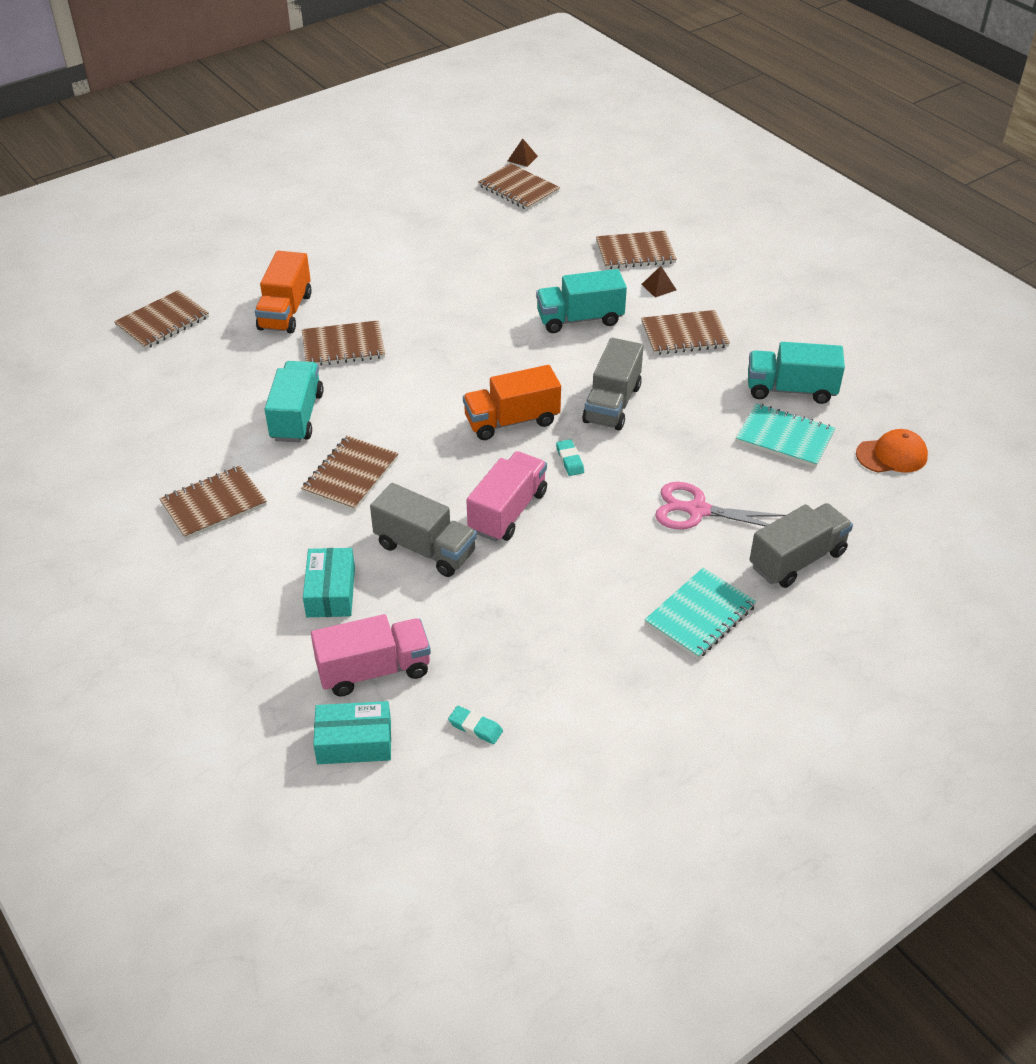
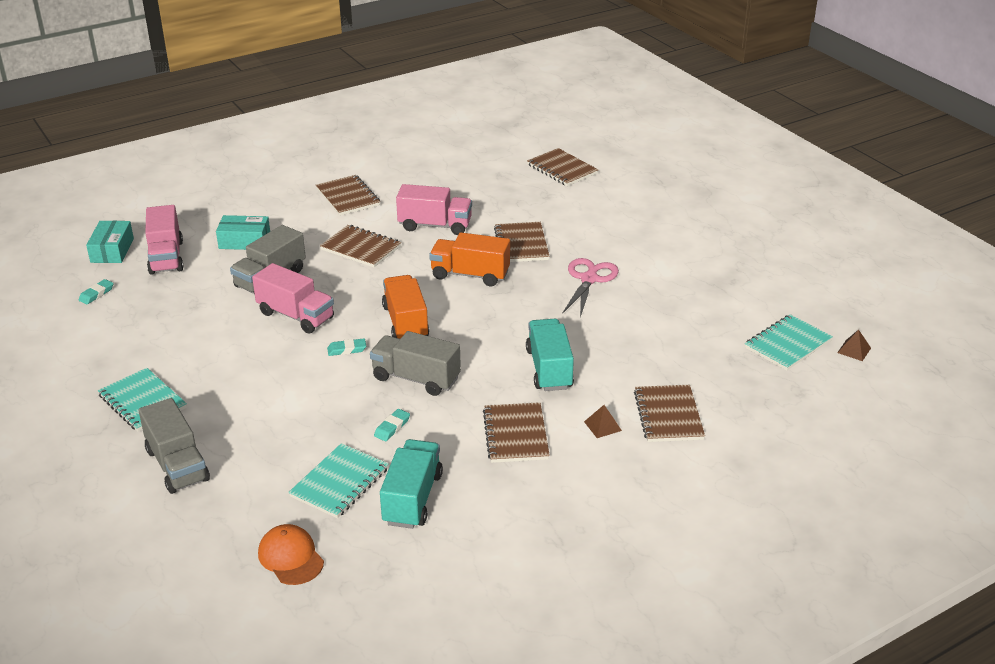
camera: 95 degrees right, 10 degrees down
orange truck [255,251,312,333] -> orange truck moved to [429,232,510,286]
turquoise truck [265,361,324,442] -> pink truck [396,184,472,235]
brown notebook [478,163,560,210] -> turquoise notebook [745,314,833,371]
pink scissors [655,482,785,529] -> pink scissors moved to [562,258,619,317]
orange cap [856,429,928,473] -> orange cap turned 150 degrees clockwise [258,524,324,585]
none -> turquoise eraser [374,409,410,441]

